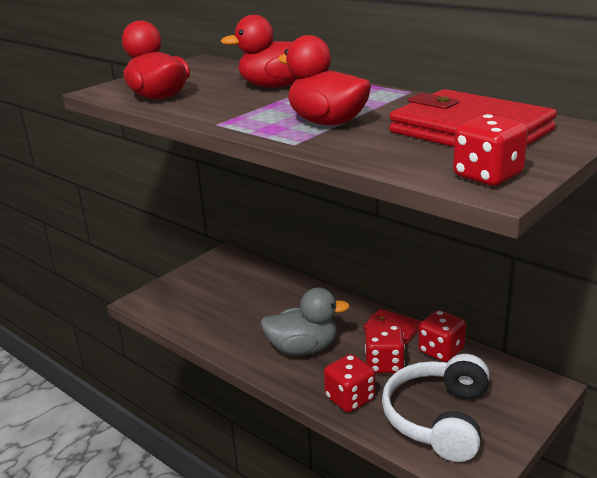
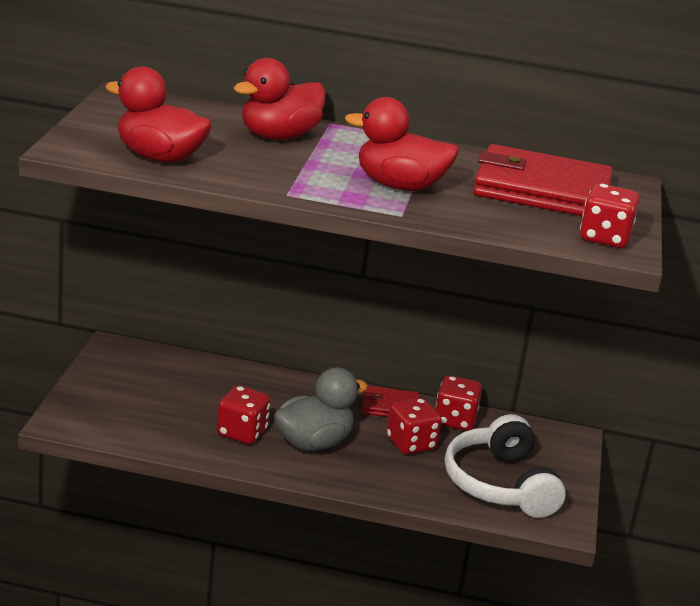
camera: 35 degrees left, 0 degrees up
red dice [324,354,375,413] -> red dice moved to [217,385,271,444]

